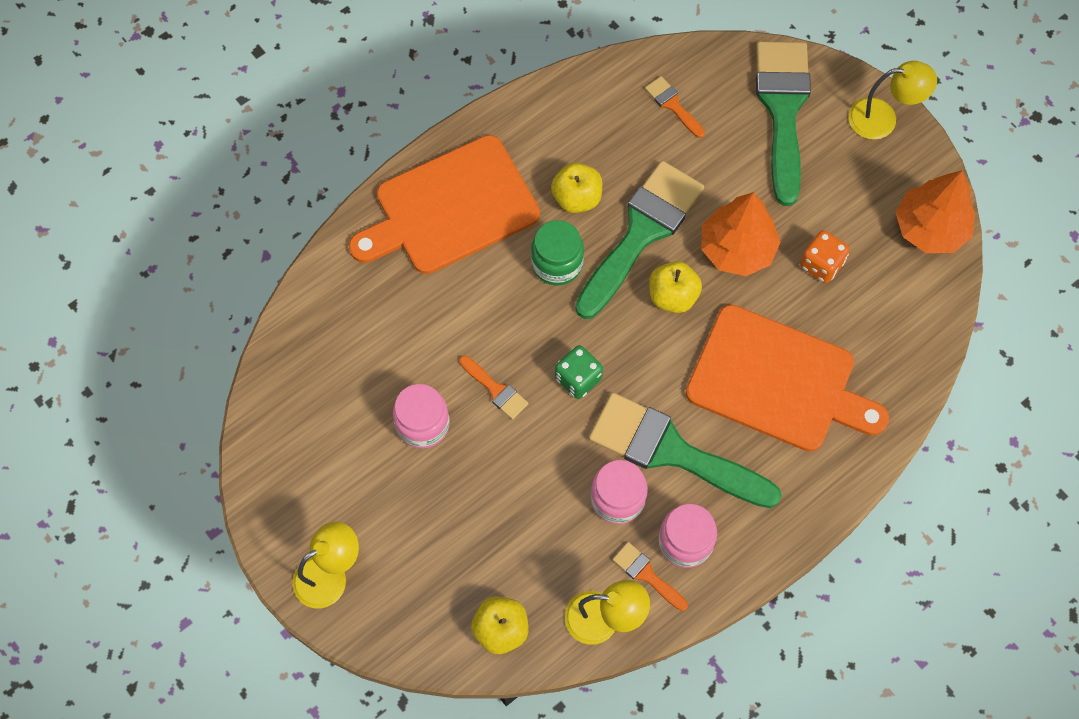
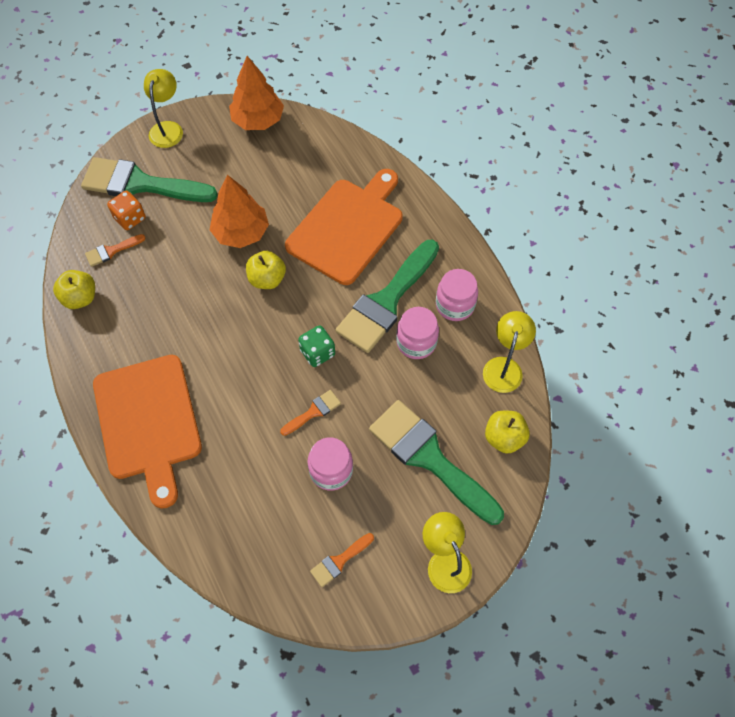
camera: 80 degrees left, 5 degrees down
green jar [531,220,584,286] -> none
yellow apple [551,162,603,213] -> yellow apple moved to [53,270,95,309]
green brush [575,161,704,319] -> green brush moved to [369,400,504,525]
orange brush [612,542,688,611] -> orange brush moved to [310,533,374,587]
orange dice [800,230,850,283] -> orange dice moved to [107,191,146,230]

